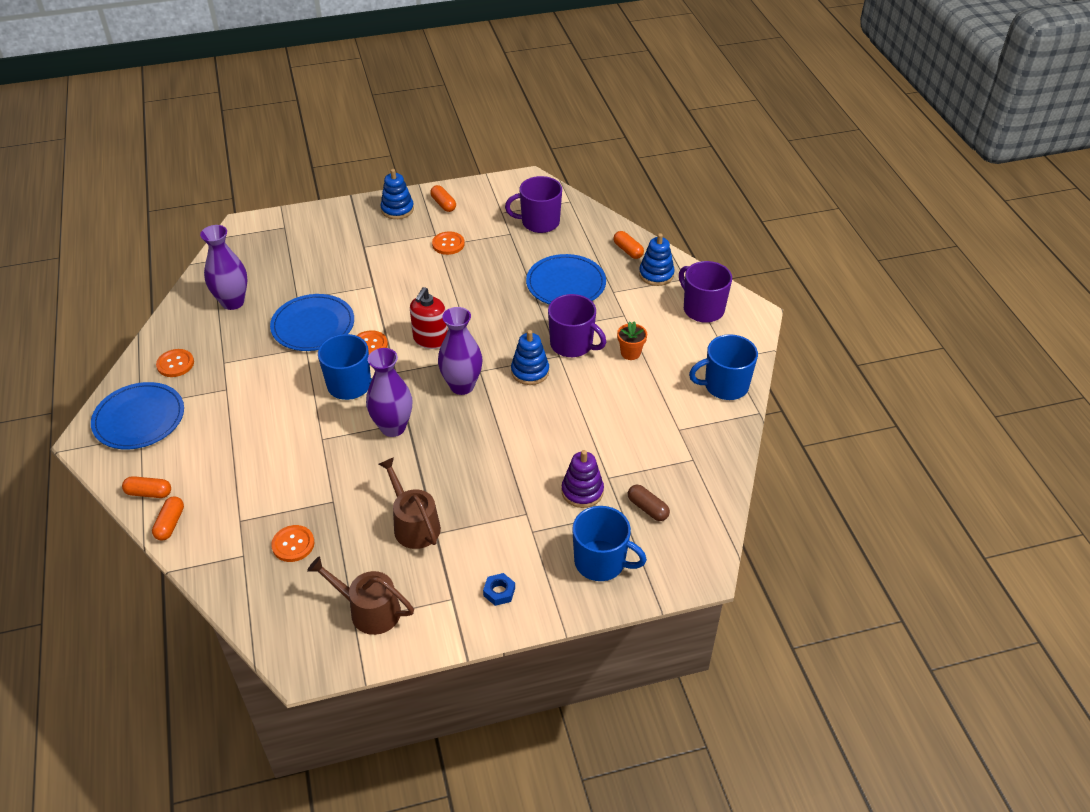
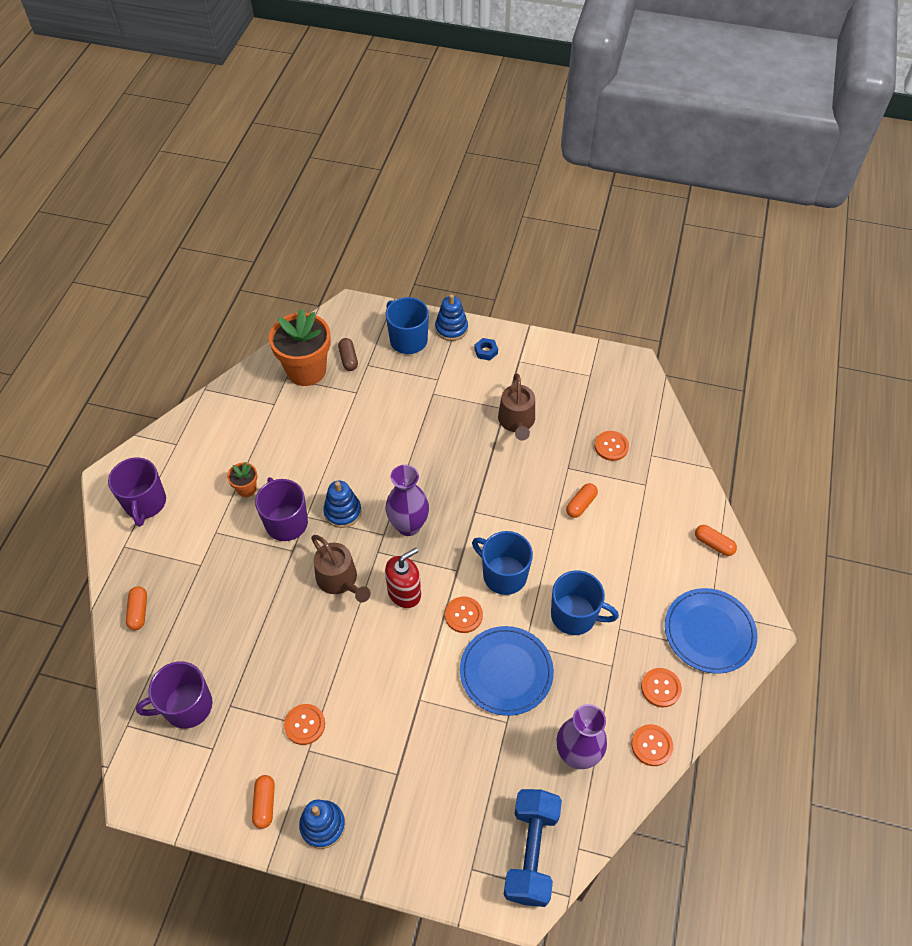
camera: 150 degrees left, 10 degrees up
orange capsule [152,496,184,541] -> orange capsule moved to [566,483,598,518]
brown watering can [307,556,414,635] -> brown watering can moved to [311,535,370,603]
purple vase [366,348,412,437] -> none
purple mug [505,176,562,233] -> purple mug turned 135 degrees clockwise [136,662,213,729]
blue plate [526,254,606,305] -> none
purple stacking toy [561,450,604,508] -> none
blue stacking toy [639,233,675,286] -> blue stacking toy moved to [435,294,468,341]
blue mug [689,334,758,400] -> blue mug moved to [551,570,619,635]
none -> orange flower pot [269,309,331,386]
none -> blue dumbbell [504,789,562,907]
none -> orange button [631,724,673,766]

